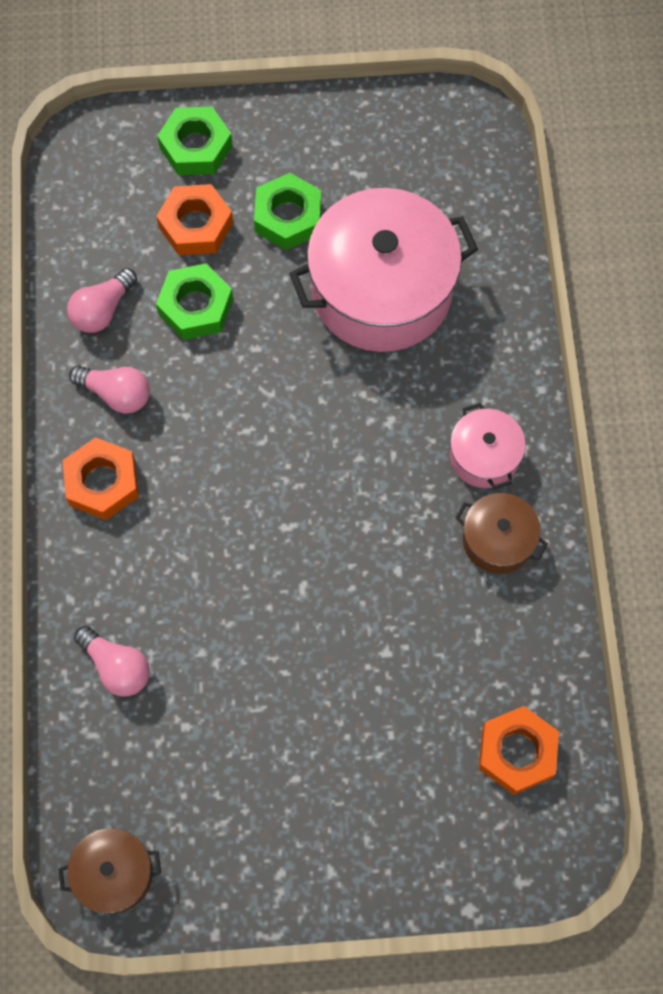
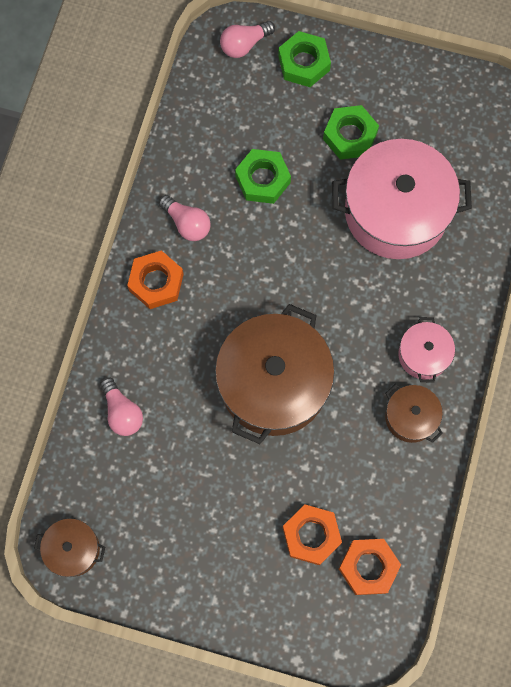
camera: 20 degrees right, 5 degrees up
pink light bulb [67,268,137,333] -> pink light bulb moved to [220,21,275,58]
orange nut [156,184,233,255] -> orange nut moved to [283,504,342,565]
none -> brown pot [215,304,335,444]

